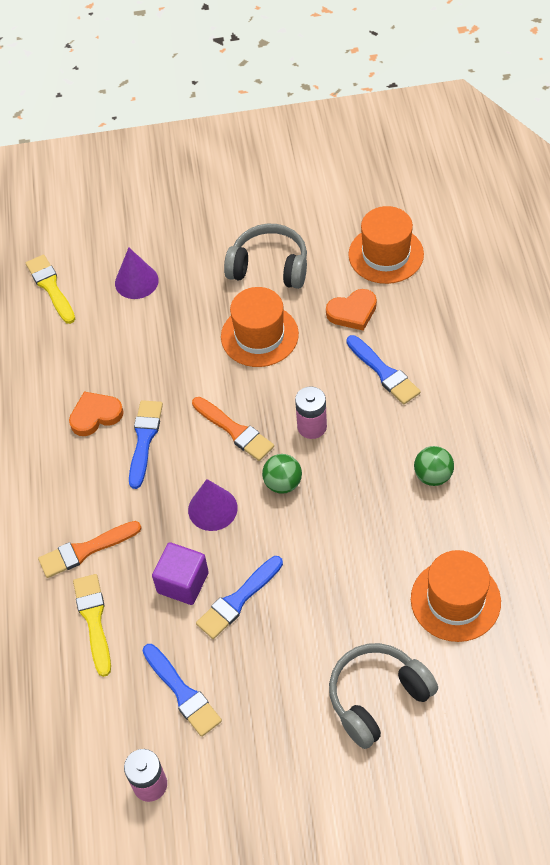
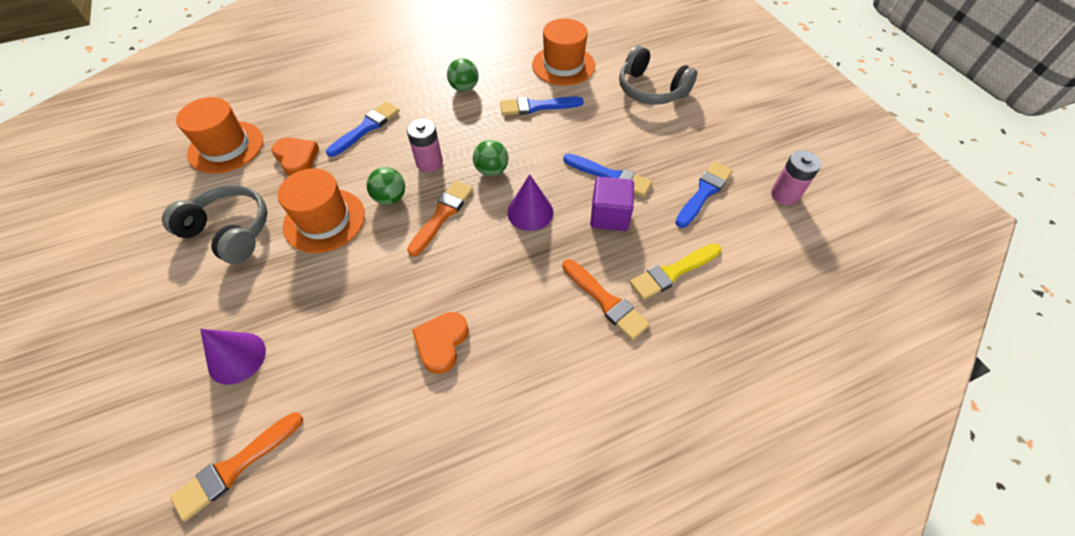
camera: 110 degrees left, 0 degrees up
yellow brush [26,255,75,324] -> orange brush [170,412,303,521]
orange heart [69,392,124,436] -> orange heart turned 60 degrees clockwise [412,312,469,374]
blue brush [129,400,163,489] -> blue brush moved to [500,97,584,116]
grey headphones [224,224,307,289] -> grey headphones turned 120 degrees clockwise [162,185,267,264]
none -> green ball [366,167,405,205]

